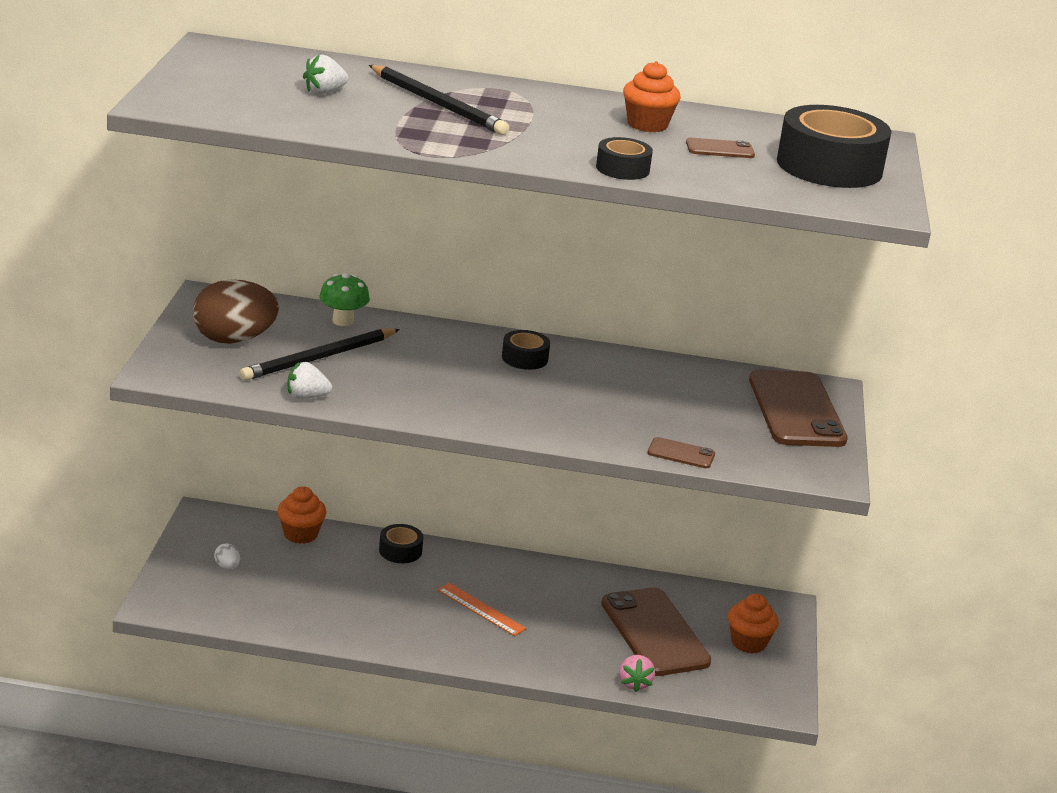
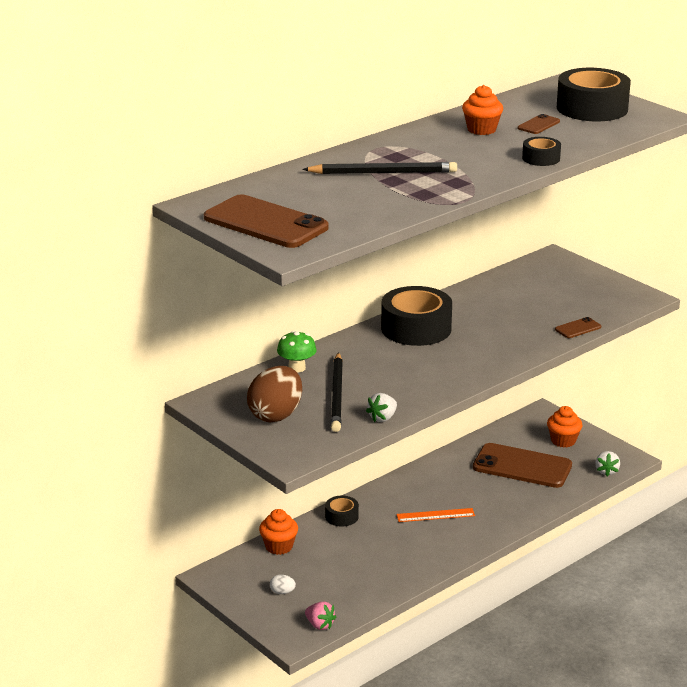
camera: 45 degrees left, 0 degrees up
white strawberry [303,54,349,95] -> white strawberry moved to [595,451,620,476]
black tape [502,330,550,370] -> black tape [381,286,452,346], size x2.03
pink strawberry [619,655,655,692] -> pink strawberry moved to [305,602,336,630]
brown phone [749,370,848,447] -> brown phone moved to [204,194,329,248]

